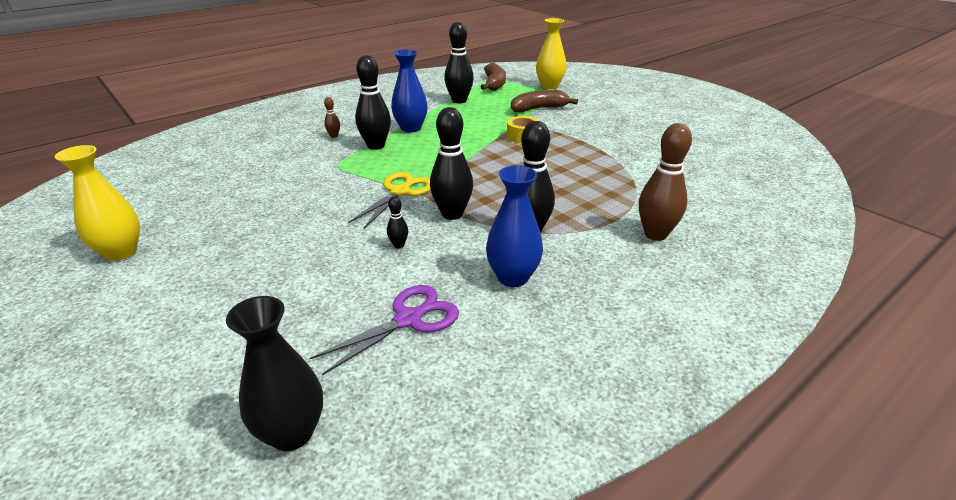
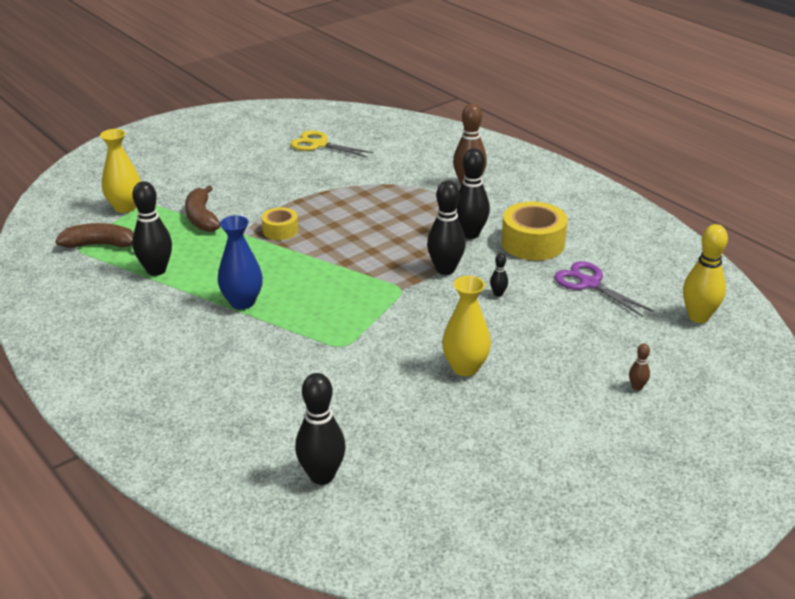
camera: 90 degrees left, 0 degrees up
yellow vase [55,145,140,261] -> yellow vase moved to [442,276,491,376]
black vase [226,296,323,451] -> yellow bowling pin [683,224,728,323]
brown bowling pin [324,97,340,138] -> brown bowling pin moved to [629,344,650,390]
yellow scissors [348,172,431,228] -> yellow scissors moved to [290,130,374,158]
black bowling pin [355,55,391,150] -> black bowling pin moved to [295,373,346,485]
blue vase [486,165,543,287] -> yellow tape [501,202,568,261]

